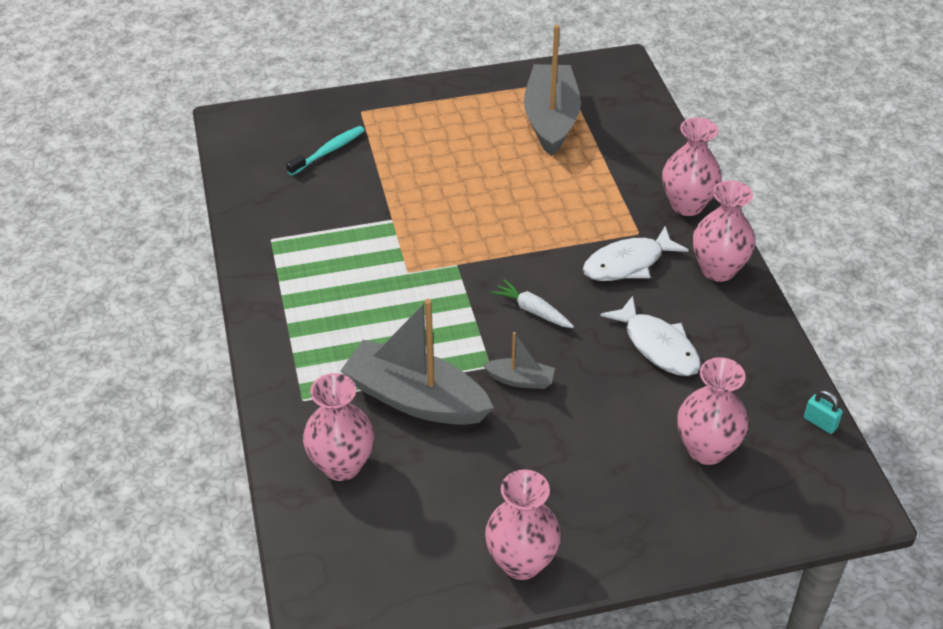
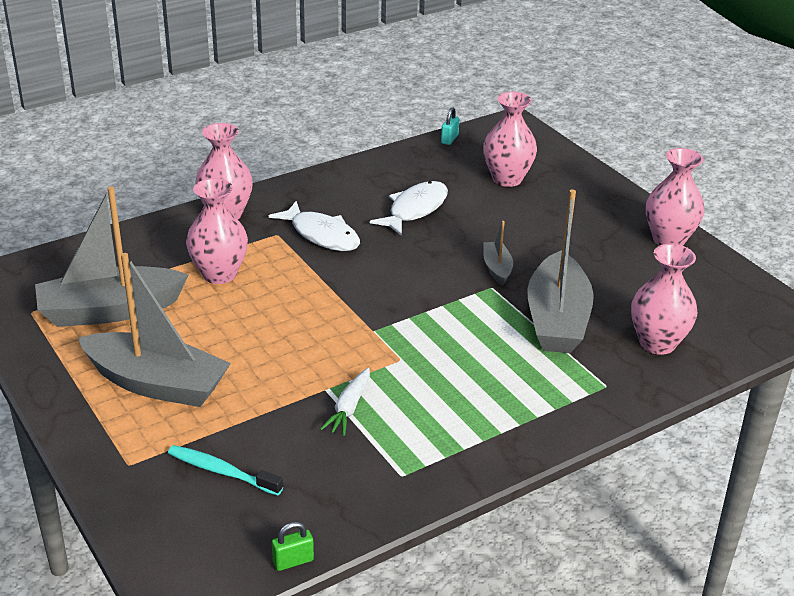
camera: 110 degrees left, 10 degrees down
white carrot [491,279,574,328] -> white carrot moved to [320,367,370,436]
pink vase [693,180,755,282] -> pink vase moved to [186,178,248,284]
none -> grey boat [78,253,231,407]
none -> green padlock [272,522,314,571]

